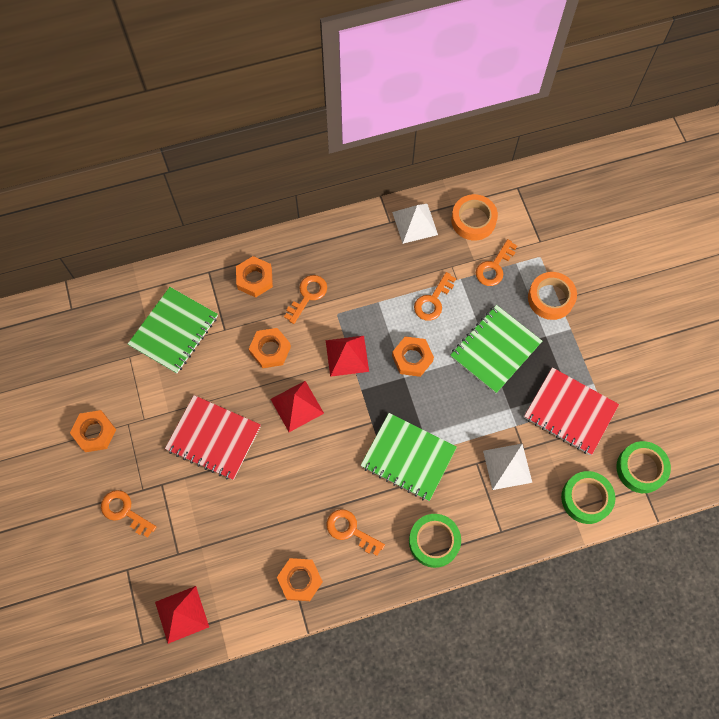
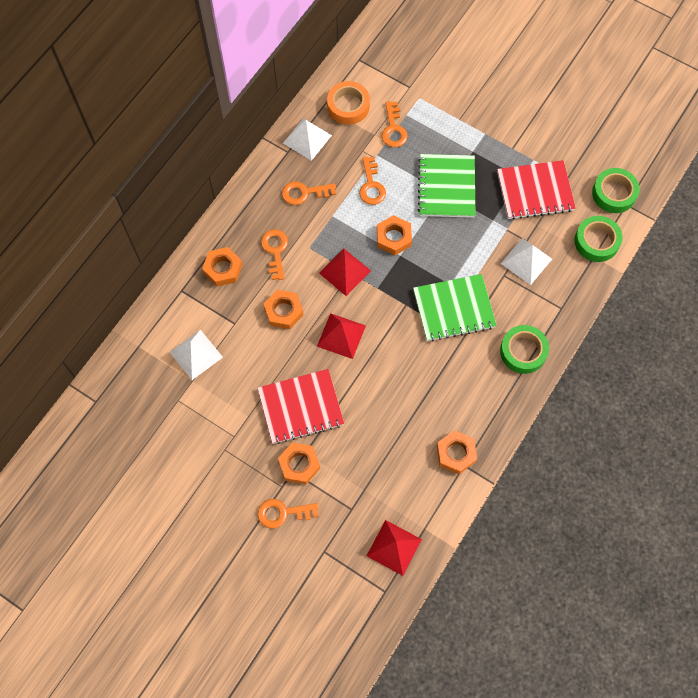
camera: 40 degrees left, 0 degrees up
orange nut [70,410,116,452] -> orange nut moved to [278,442,320,484]
green notebook [128,287,218,374] -> white pyramid [170,330,223,380]
orange key [327,509,385,556] -> orange key moved to [282,181,336,205]
orange tape [528,272,577,320] -> none

